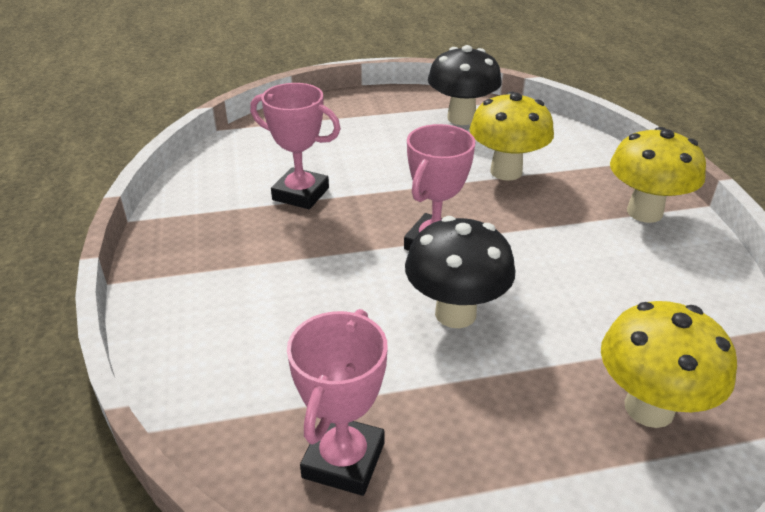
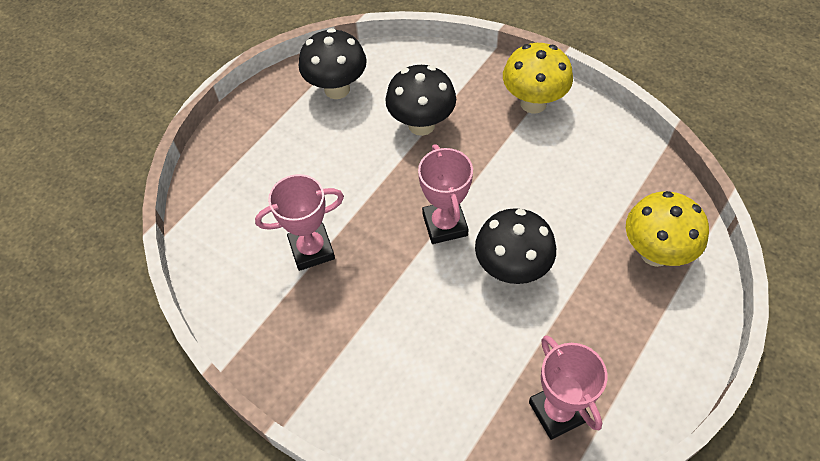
camera: 40 degrees left, 20 degrees up
yellow mushroom [470,92,554,181] -> black mushroom [385,65,456,136]

